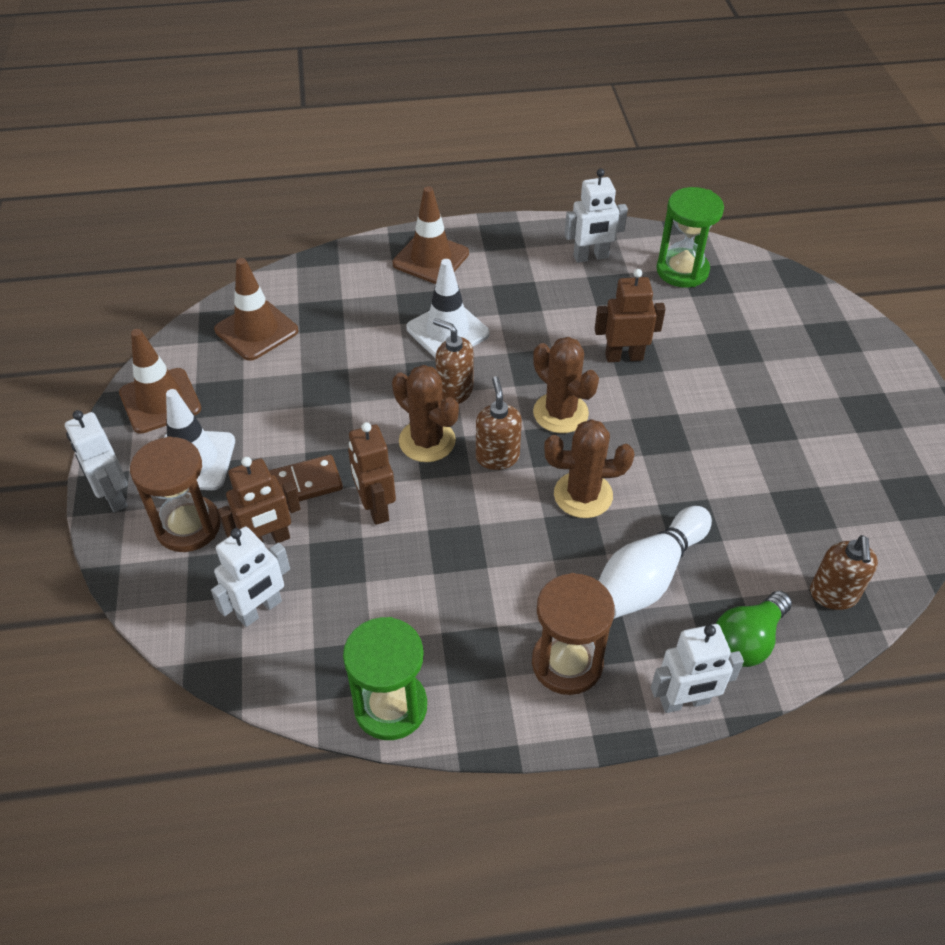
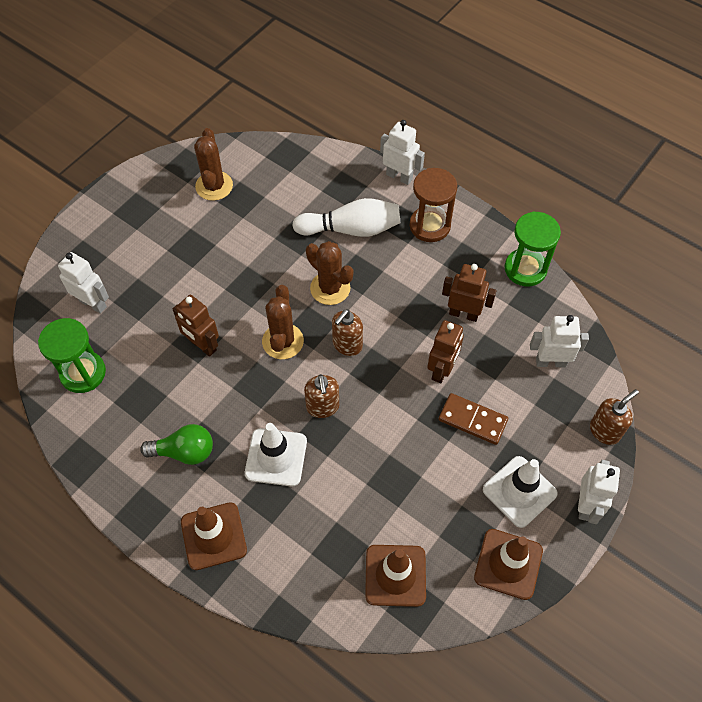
camera: 135 degrees left, 10 degrees up
brown hourglass [130,436,221,552] -> none
brown robot [218,457,300,543] -> brown robot moved to [442,264,497,322]
brown cactus [392,365,459,462] -> brown cactus moved to [194,128,233,201]
white robot [565,168,628,263] -> white robot moved to [58,252,109,314]
green light bulb [716,591,792,667] -> green light bulb moved to [140,424,213,465]
brown soap dispenser [810,535,878,610] -> brown soap dispenser moved to [590,389,639,445]

